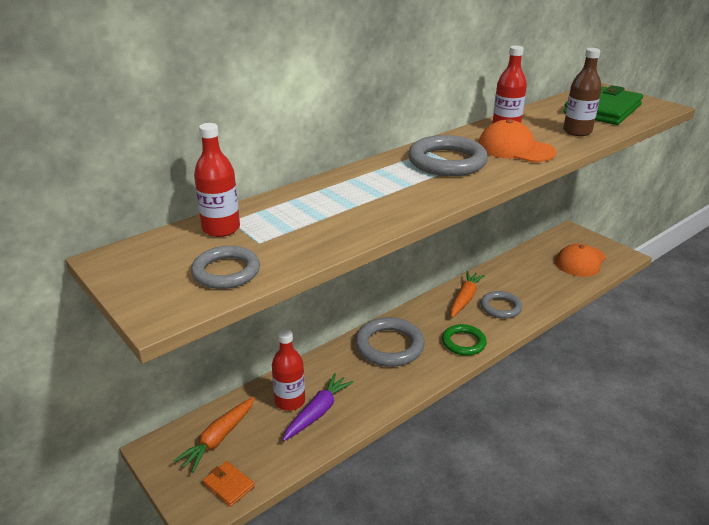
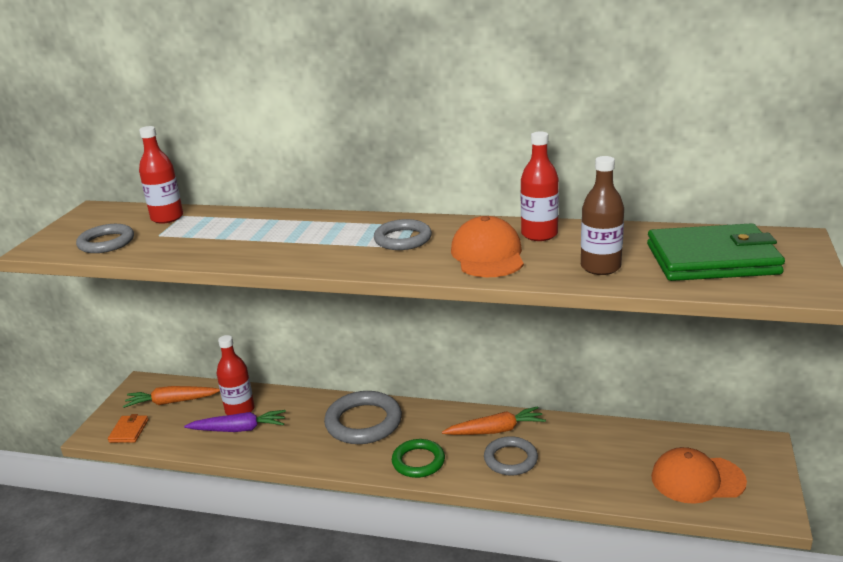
camera: 55 degrees right, 5 degrees down
grey ring [408,135,488,176] -> grey ring [374,219,432,250], size x0.64

